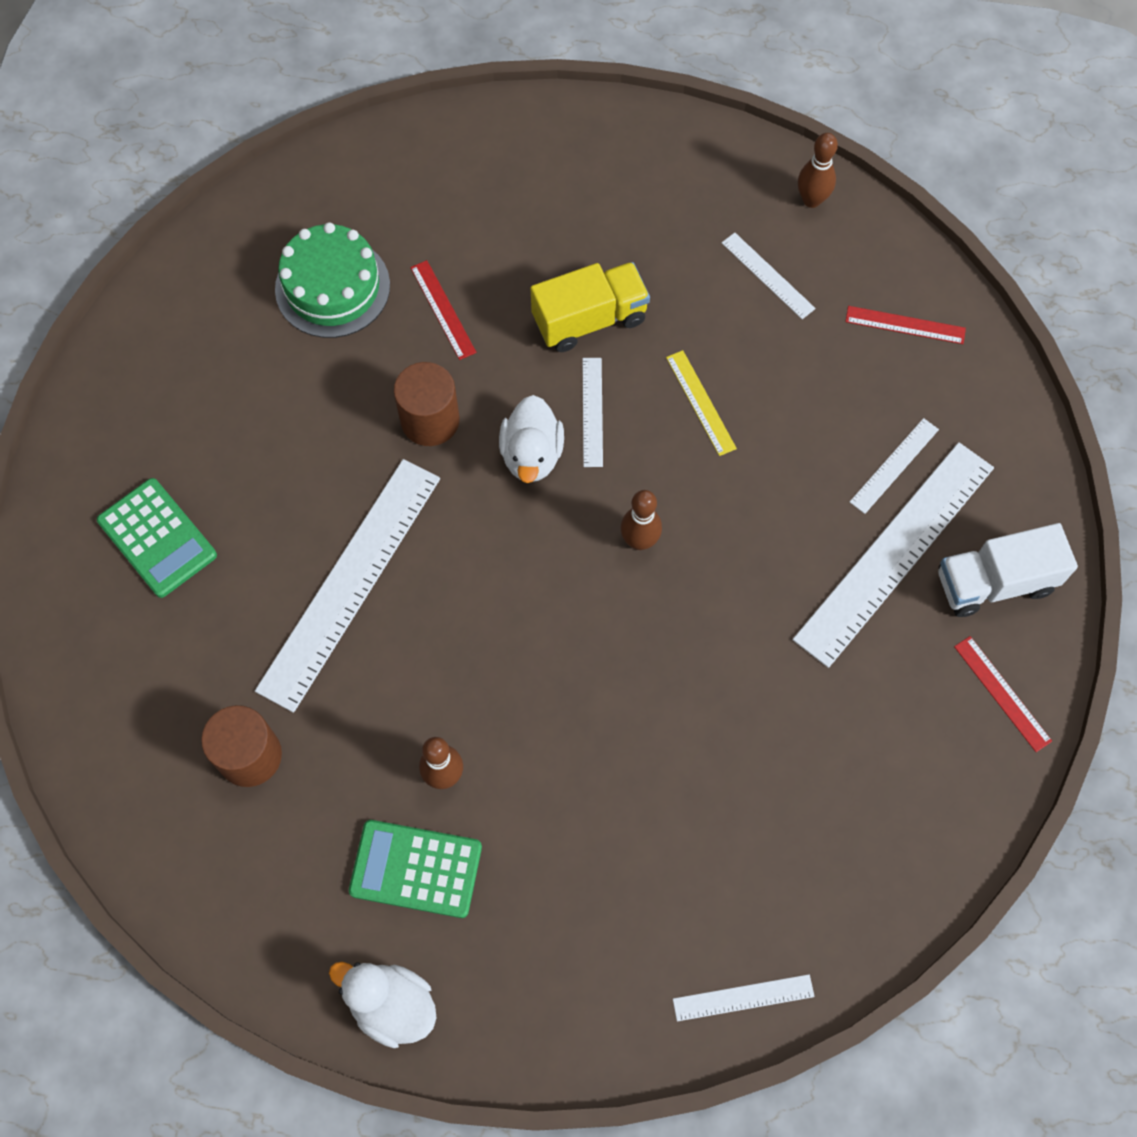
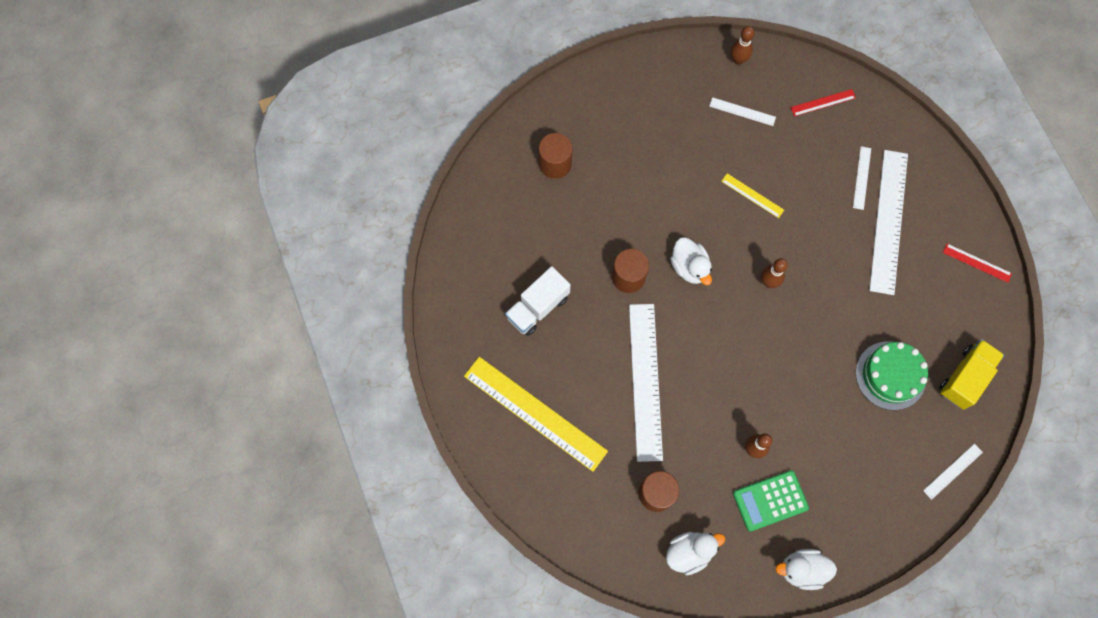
camera: 30 degrees left, 5 degrees up
green calculator [97,478,217,598] -> yellow ruler [464,357,608,472]
green cake [275,222,390,338] -> green cake moved to [856,341,928,410]
red ruler [410,260,476,360] -> none
yellow truck [530,262,650,352] -> yellow truck moved to [939,339,1004,409]
white ruler [582,358,603,467] -> none
white truck [938,523,1078,617] -> white truck moved to [505,266,571,336]
none -> brown cylinder [539,133,573,179]
none -> white duck [666,532,725,575]

